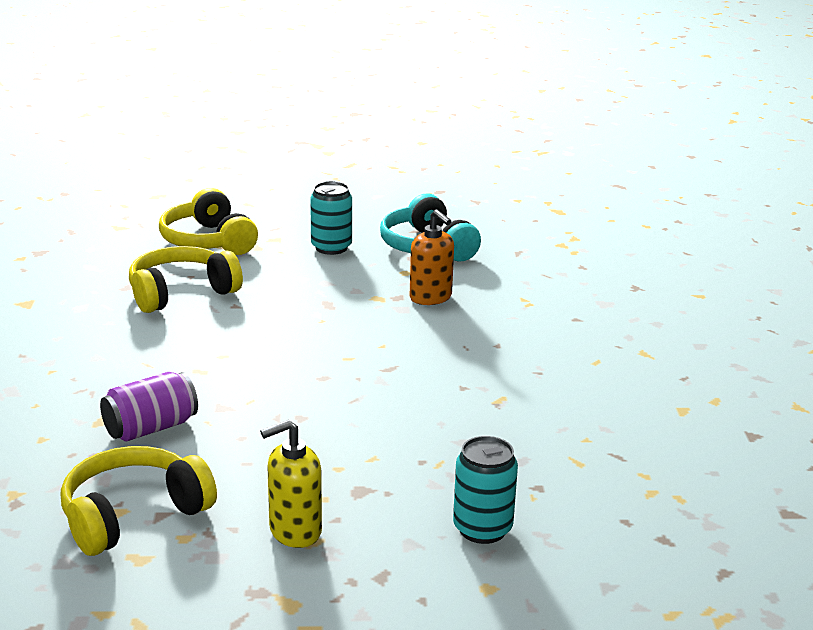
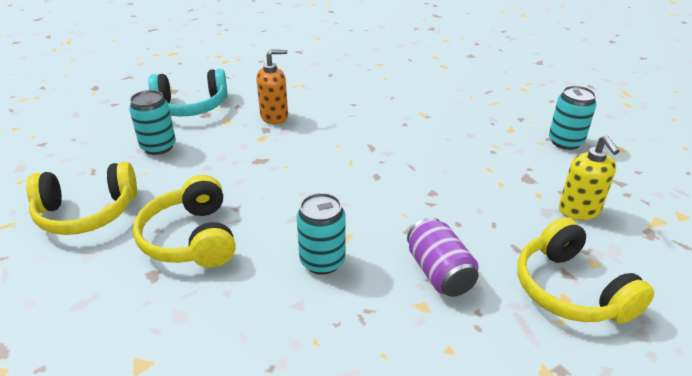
camera: 75 degrees left, 10 degrees up
none -> turquoise can [297,193,346,275]

